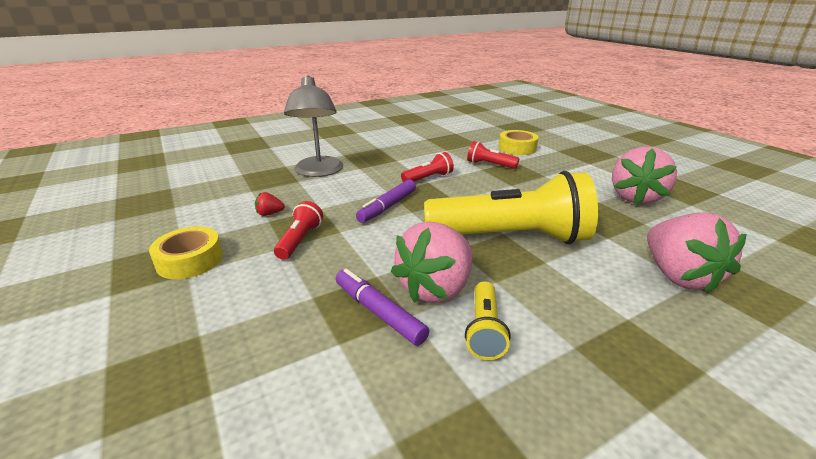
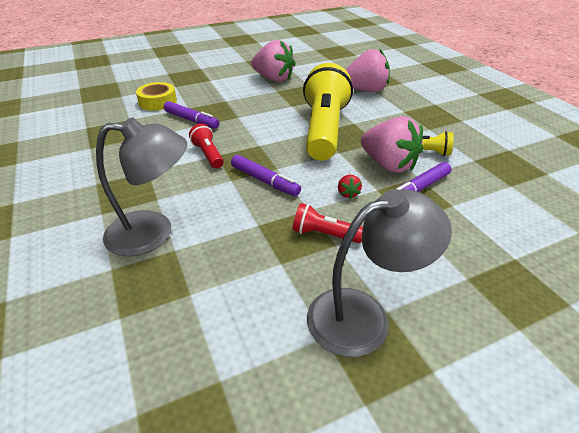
camera: 85 degrees left, 10 degrees up
yellow tape [149,227,223,279] -> grey lamp [307,189,452,357]
red strawberry [255,192,285,216] -> red strawberry moved to [338,175,362,199]
red flashlight [467,141,519,169] -> purple marker [164,101,220,129]

